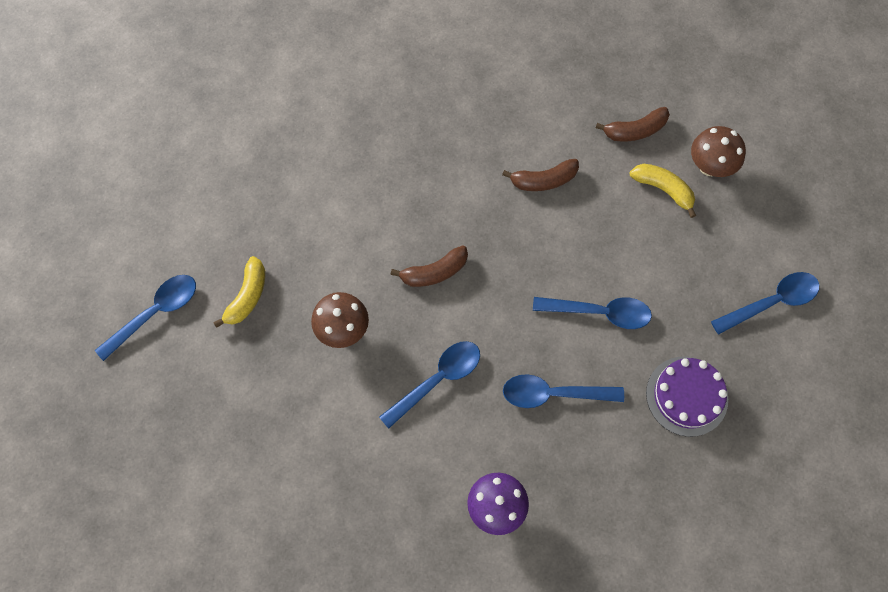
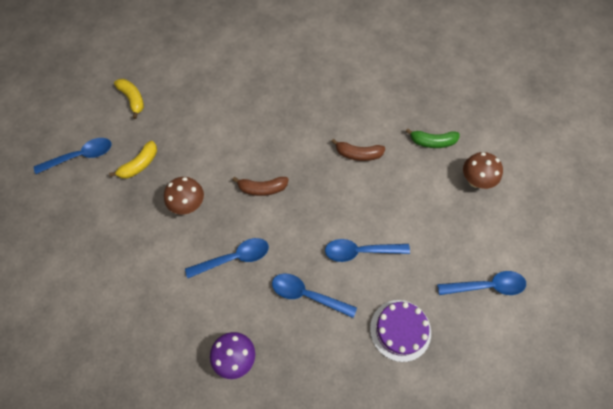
camera: 20 degrees right, 5 degrees down
blue spoon [533,297,652,329] -> blue spoon turned 150 degrees clockwise [325,239,410,262]
brown banana [596,107,670,142] -> green banana [405,129,460,148]
yellow banana [630,164,696,218] -> yellow banana moved to [114,79,144,119]

